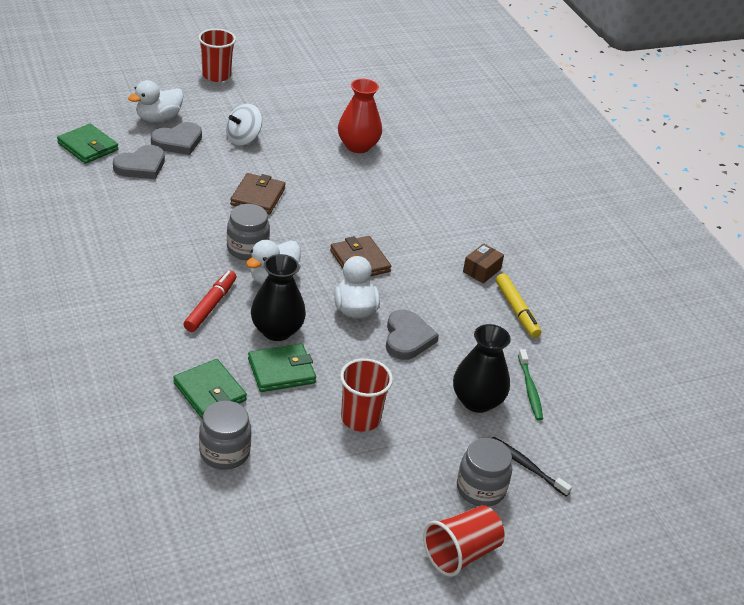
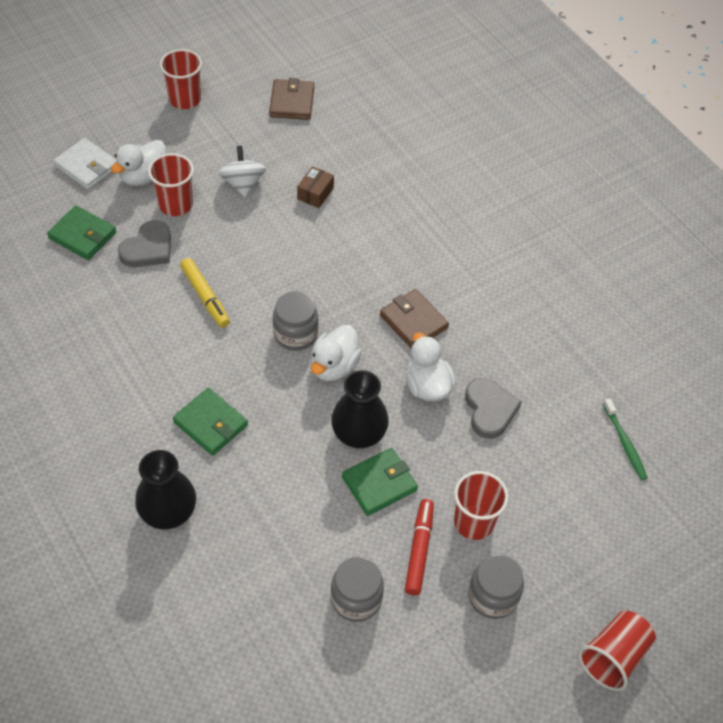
camera: 10 degrees left, 15 degrees up
grey heart [151,122,202,155] -> red cup [148,153,194,216]
green wallet [173,359,247,419] -> green wallet moved to [173,388,248,456]
red marker [183,270,236,332] -> red marker moved to [405,499,434,595]
white spinning top [226,104,262,145] -> white spinning top turned 135 degrees clockwise [218,146,266,197]
brown wallet [230,173,286,214] -> brown wallet moved to [269,78,314,120]
red vase [338,79,382,153] -> none
black vase [453,324,511,413] -> black vase moved to [135,450,196,529]
grey jar [457,438,512,507] -> grey jar moved to [468,554,524,619]
brown box [463,243,504,283] -> brown box moved to [297,166,334,208]
black toothbrush [492,437,572,496] -> none
yellow marker [496,273,541,338] -> yellow marker moved to [180,258,230,328]
none -> white wallet [53,138,117,190]

